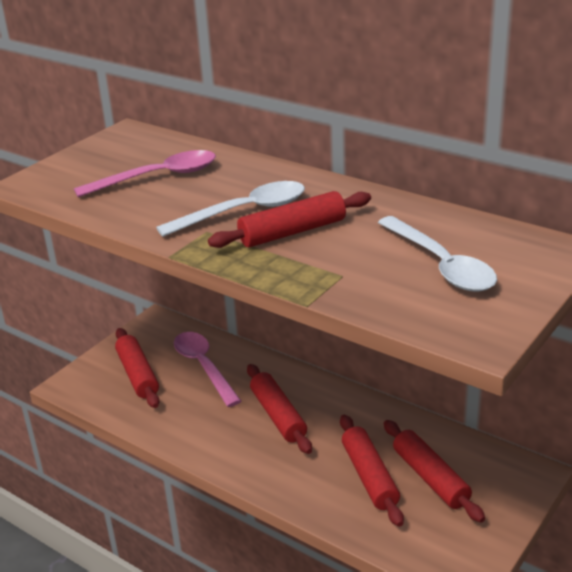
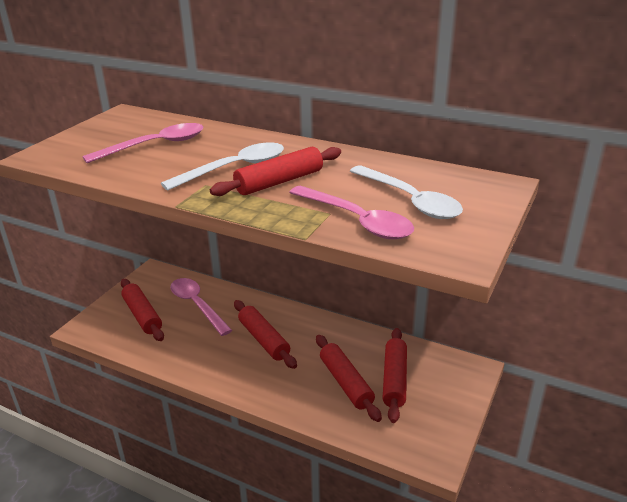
camera: 10 degrees left, 0 degrees up
red rolling pin [384,420,485,523] -> red rolling pin turned 45 degrees clockwise [383,328,407,423]
none -> pink spoon [289,186,414,239]

